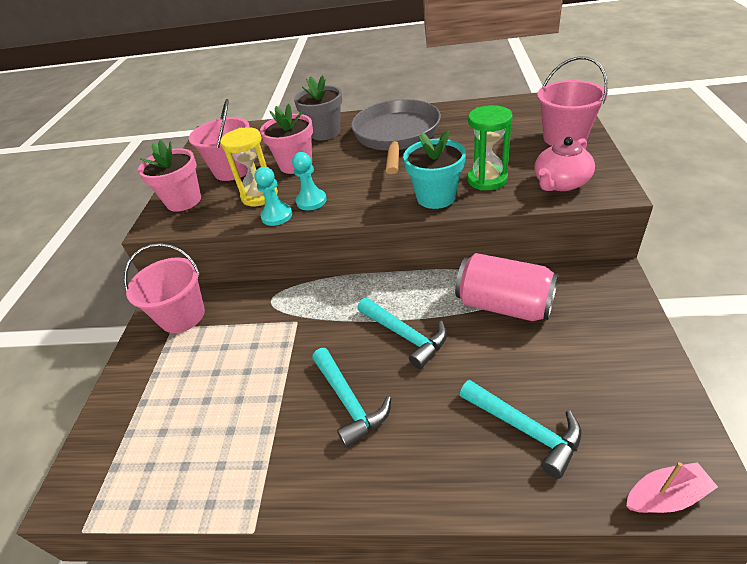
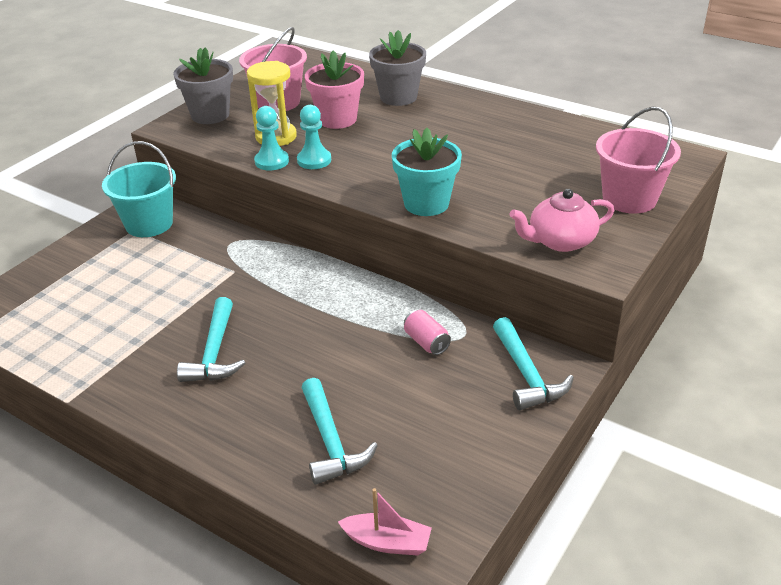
camera: 25 degrees right, 5 degrees down
pink bucket [124,243,205,333] -> turquoise bucket [102,141,176,237]
pink flower pot [138,140,201,212] -> grey flower pot [173,47,233,124]
grey pan [351,99,441,174] -> none
turquoise hammer [358,298,447,369] -> turquoise hammer moved to [493,317,574,410]
pink can [455,253,559,321] -> pink can [404,310,451,355], size x0.47
green hourglass [468,105,513,190] -> none

